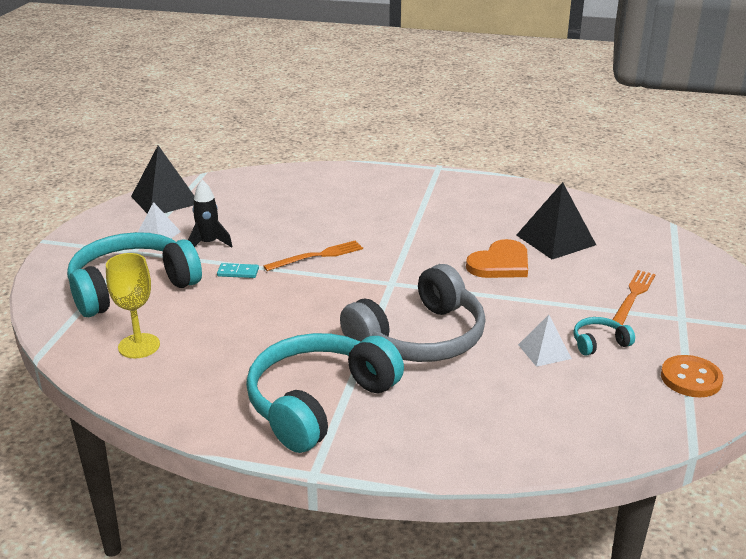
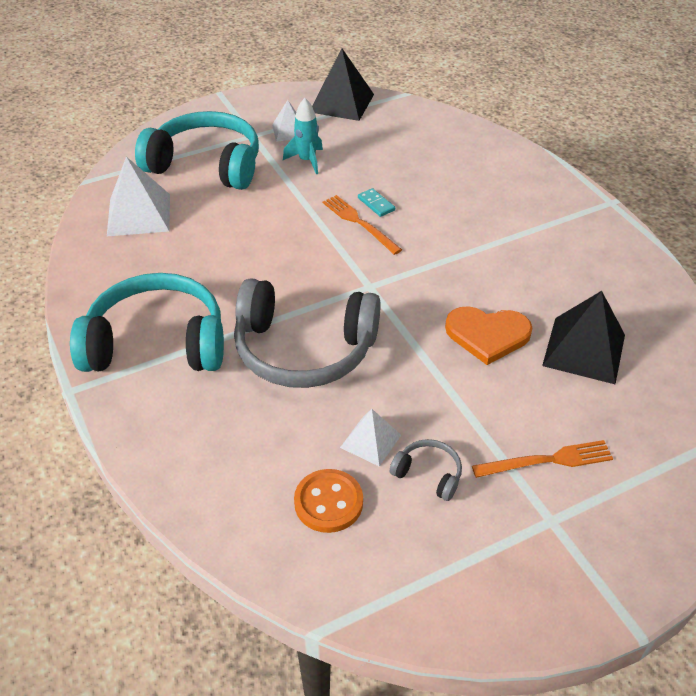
camera: 50 degrees right, 15 degrees up
yellow goblet [106,253,160,358] -> white pyramid [107,157,170,236]
black rocket [188,180,233,248] -> turquoise rocket [283,98,323,174]
turquoise domino [217,263,259,278] -> turquoise domino moved to [358,188,395,217]
orange fork [263,240,363,271] -> orange fork turned 150 degrees counterclockwise [323,195,402,255]
turquoise headphones [573,317,635,356] -> grey headphones [390,439,462,501]
orange button [661,355,723,397] -> orange button moved to [294,469,363,533]

